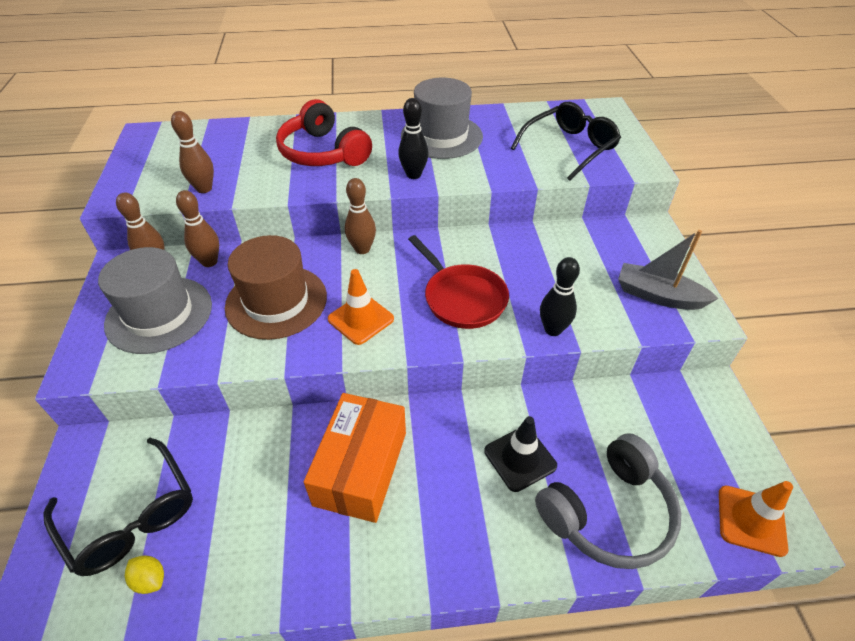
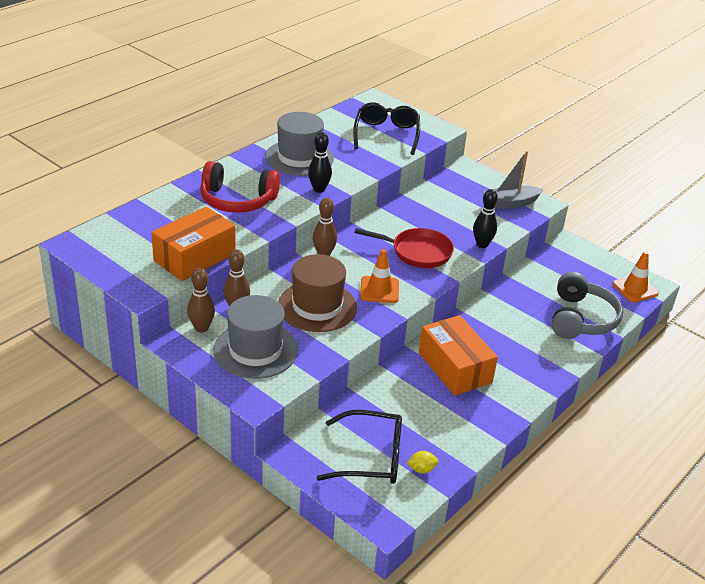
camera: 45 degrees left, 10 degrees down
brown bowling pin [171,111,214,193] -> orange box [151,207,236,281]
black traffic cone [484,416,557,492] -> none

